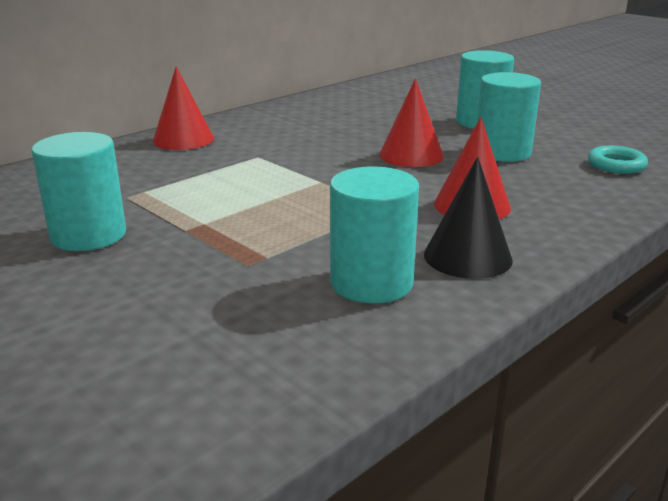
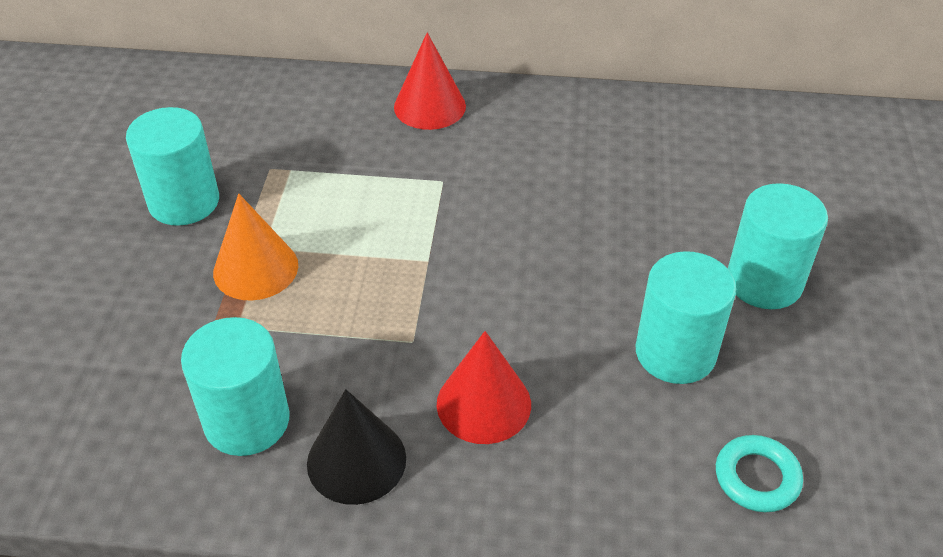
camera: 50 degrees right, 20 degrees up
red cone [379,78,444,167] -> none
none -> orange cone [213,194,298,301]

